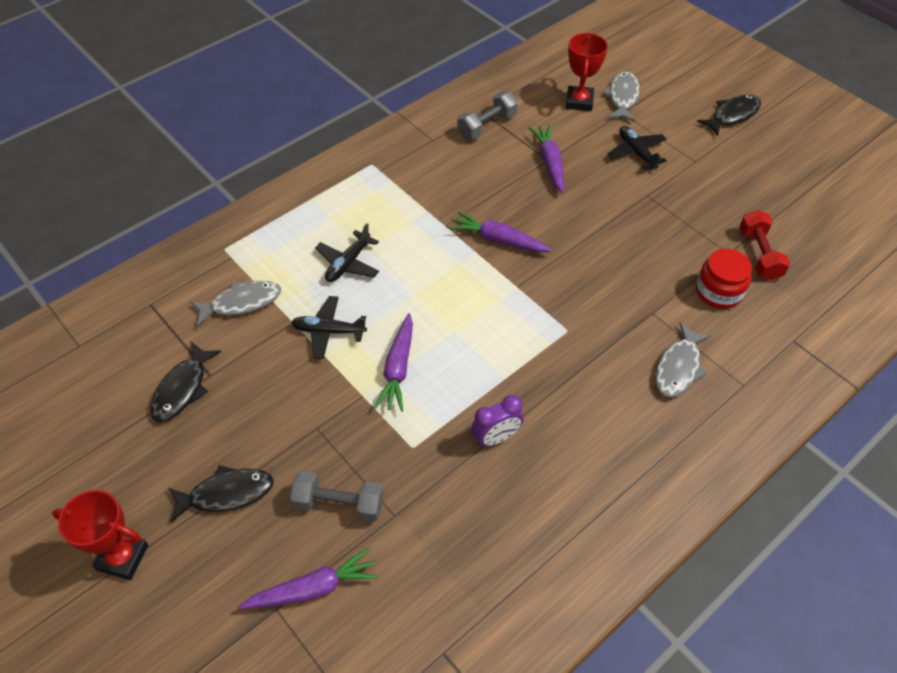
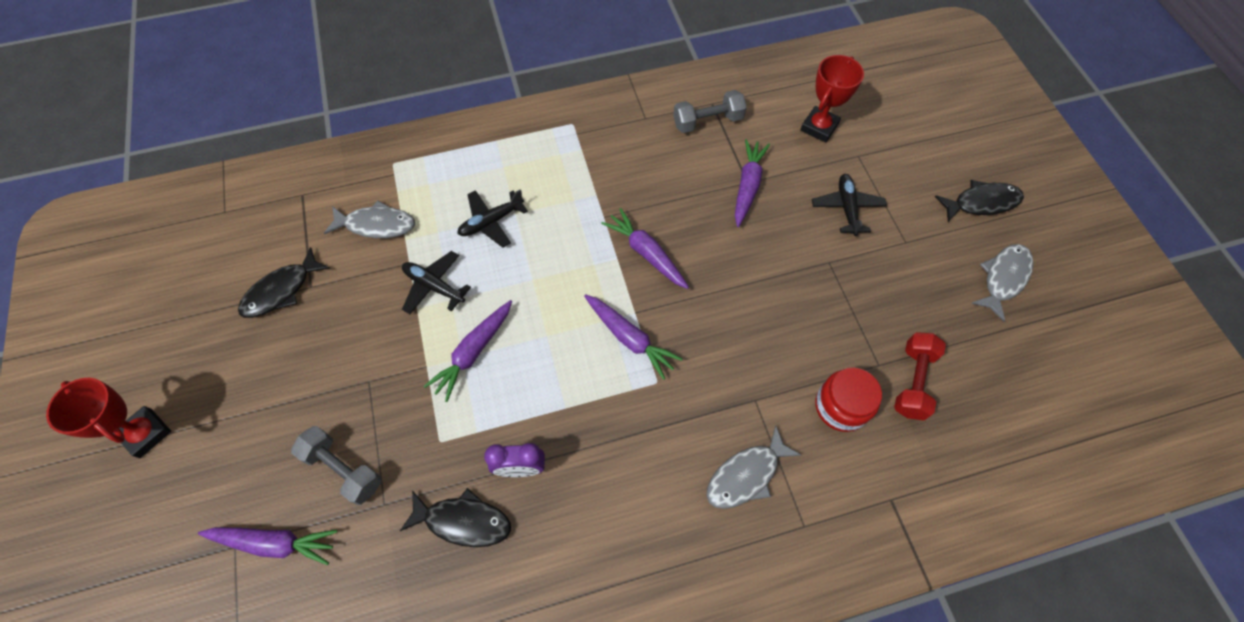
camera: 25 degrees right, 10 degrees up
black fish [168,465,274,523] -> black fish moved to [400,488,511,547]
grey fish [602,72,640,122] -> grey fish moved to [971,244,1033,321]
none -> purple carrot [584,294,683,380]

